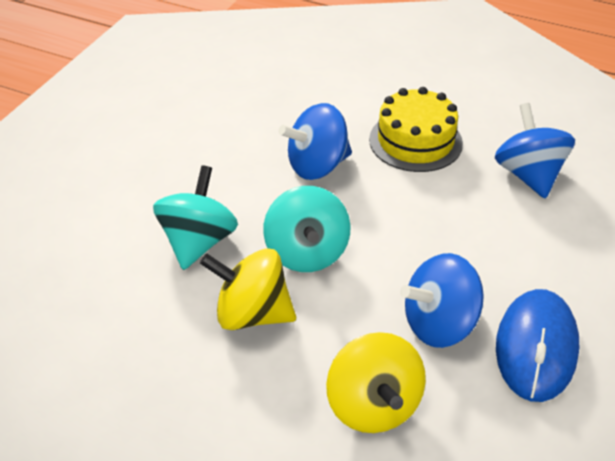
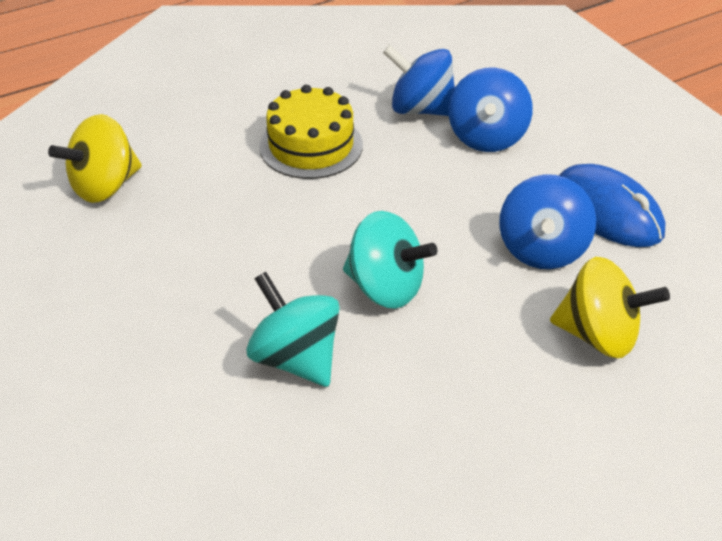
camera: 55 degrees left, 0 degrees up
yellow spinning top [200,248,296,330] -> yellow spinning top moved to [48,114,142,203]
blue spinning top [279,103,352,180] -> blue spinning top moved to [448,67,533,152]

